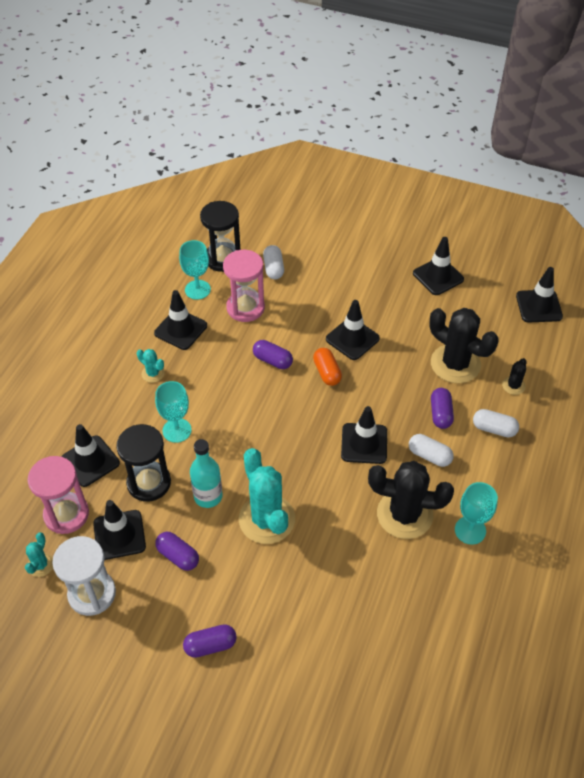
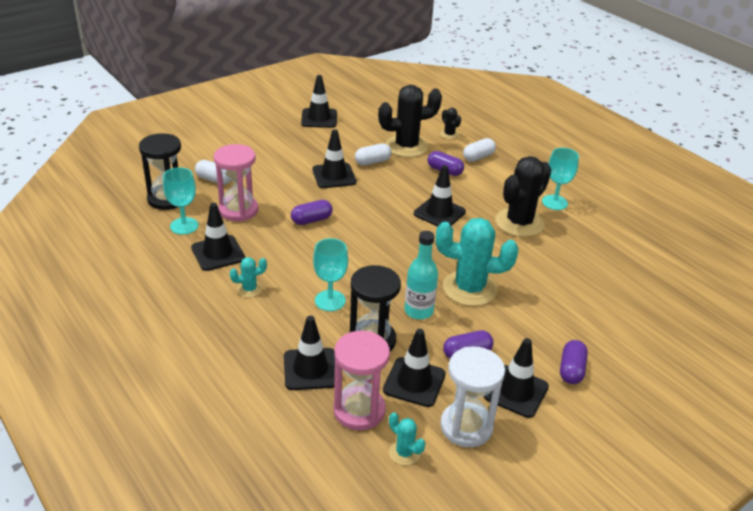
camera: 60 degrees left, 15 degrees down
orange capsule [313,348,342,386] -> none
white capsule [409,434,453,467] -> white capsule moved to [355,143,392,165]
black traffic cone [516,267,563,322] -> black traffic cone moved to [484,338,549,418]

